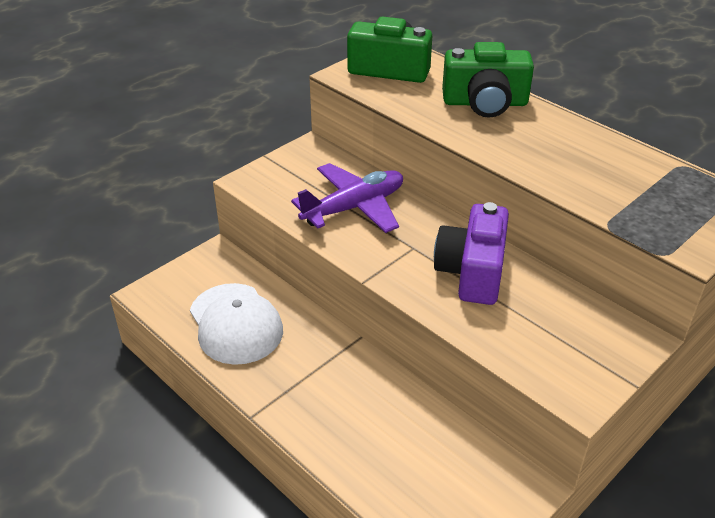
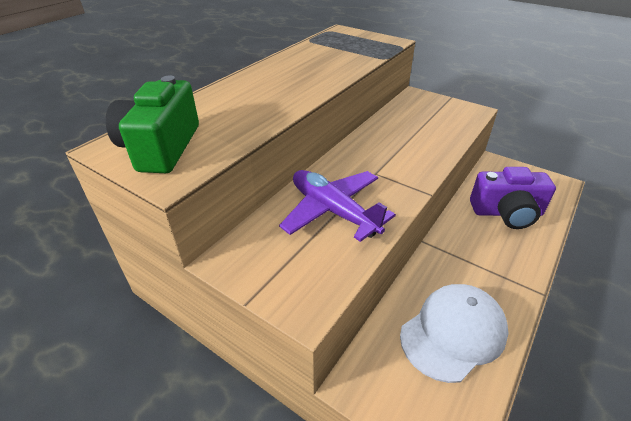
camera: 100 degrees left, 0 degrees up
purple camera [434,202,509,305] -> purple camera moved to [470,167,556,229]
green camera [442,42,534,118] -> none

